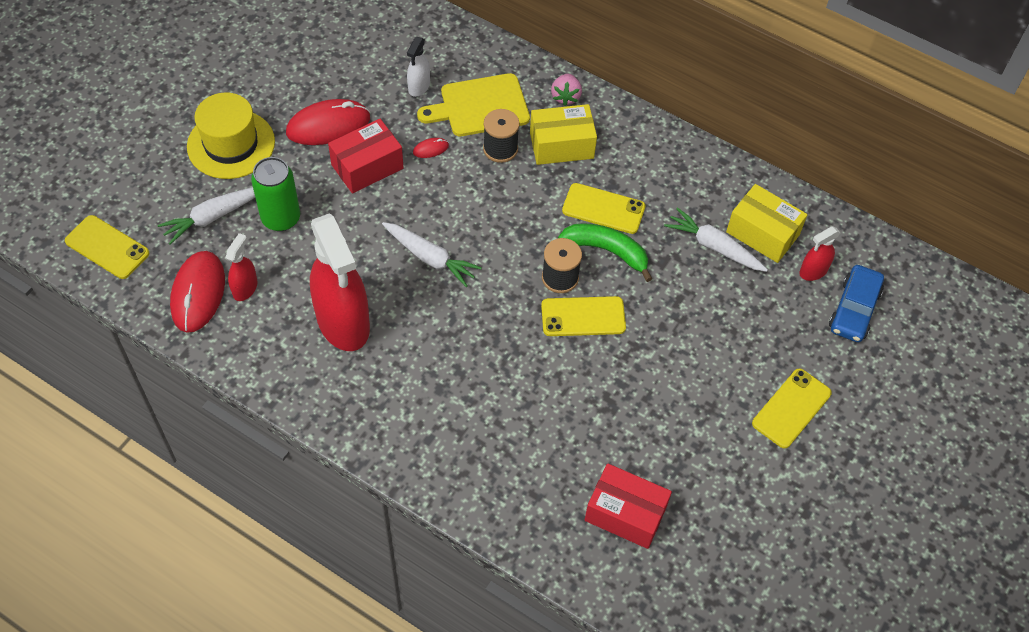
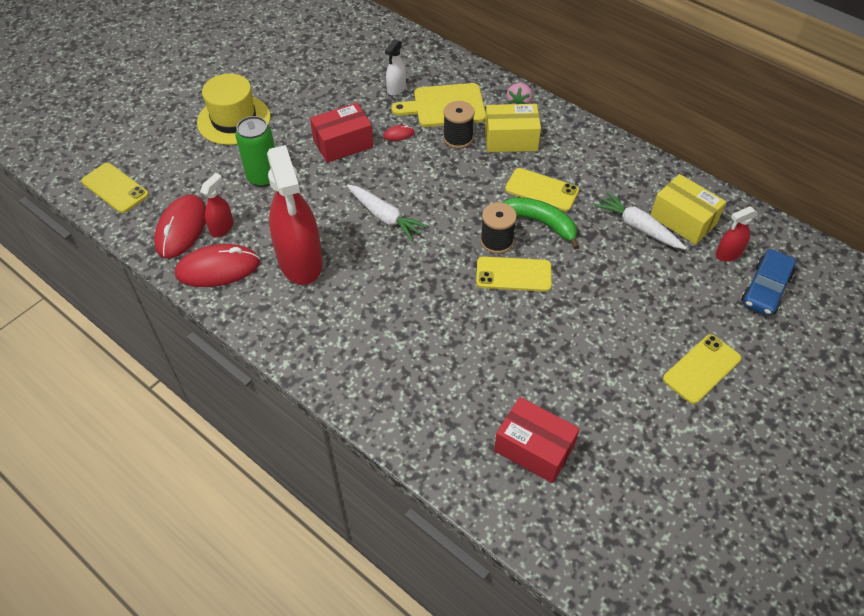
camera: 10 degrees right, 5 degrees down
white carrot [158,187,255,245] -> none
red mouse [286,99,370,145] -> red mouse moved to [175,244,260,287]

